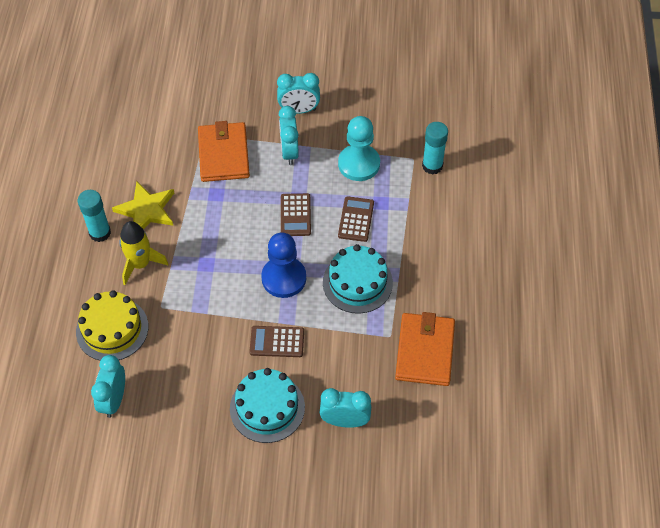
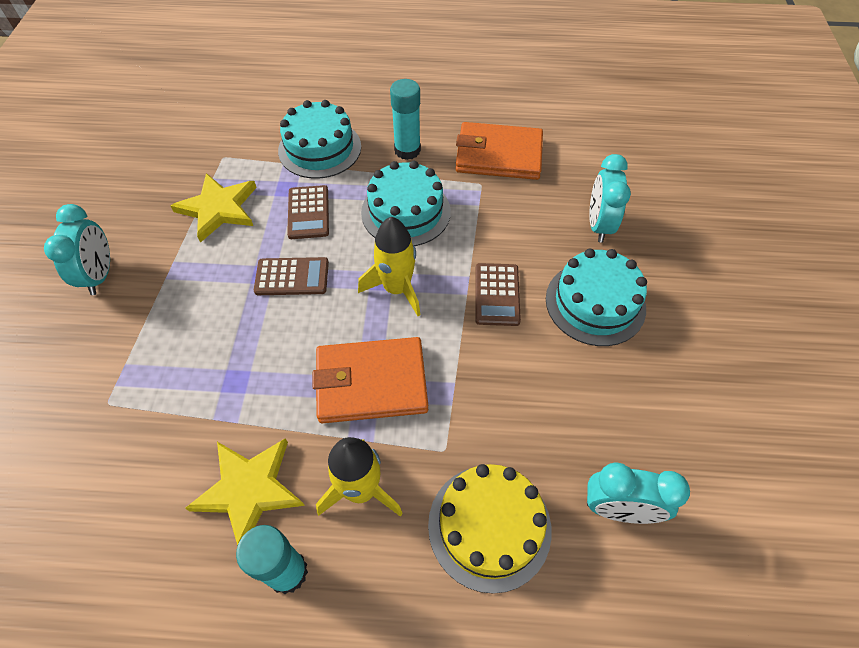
camera: 90 degrees left, 0 degrees up
orange wallet [198,121,250,182] -> orange wallet moved to [313,337,428,423]
blue pawn [261,232,306,298] -> yellow rocket [358,217,420,316]
turquoise clock [278,106,299,165] -> none
turquoise pawn [338,116,380,181] -> yellow star [170,173,257,243]
brown calculator [338,196,374,242] -> brown calculator turned 105 degrees counterclockwise [287,185,329,239]
turquoise glue stick [422,122,448,175] -> turquoise glue stick moved to [390,79,421,160]
none -> turquoise cake [278,100,361,179]

